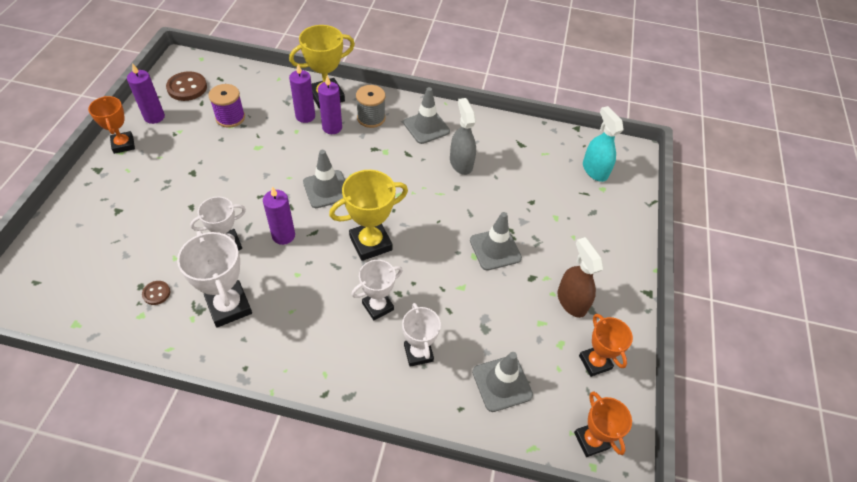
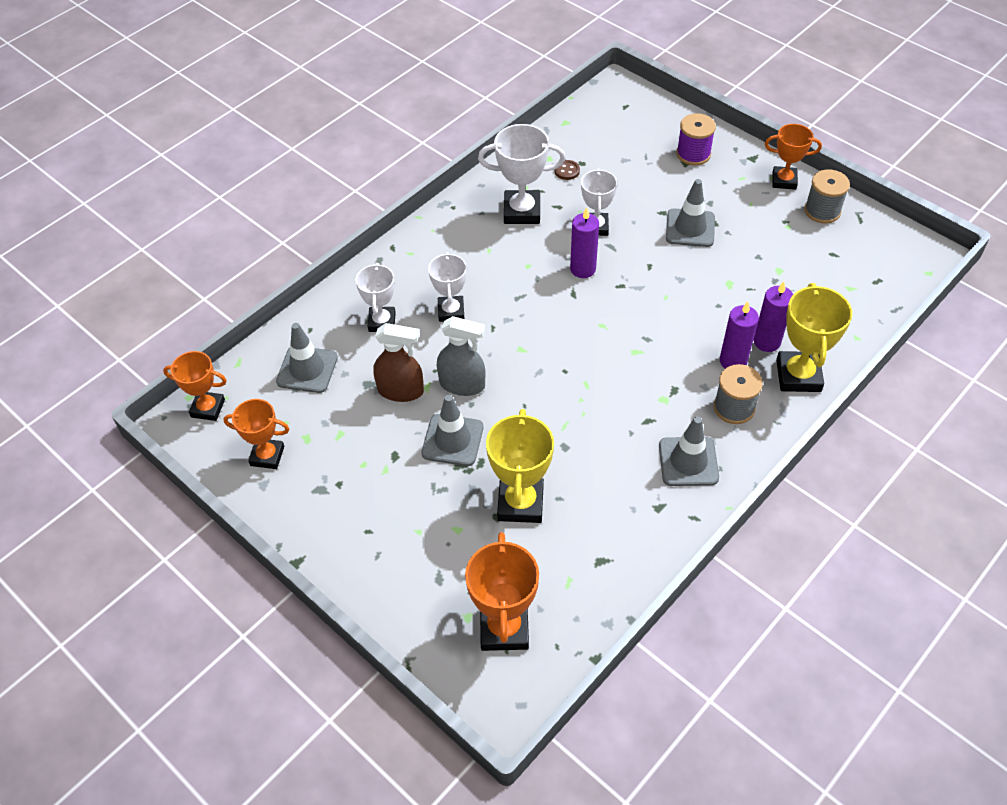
camera: 125 degrees right, 0 degrees up
purple candle [127,63,165,124] -> grey spool [804,169,850,224]
brown button [166,71,207,101] -> none
purple spool [208,84,245,128] -> purple spool moved to [676,113,716,166]
grey traffic cone [303,150,345,208] -> grey traffic cone moved to [666,179,715,247]
yellow trophy [329,170,408,261] -> yellow trophy moved to [486,409,554,523]
white trophy [402,303,441,367] -> white trophy turned 75 degrees clockwise [356,263,396,332]
grey spray bottle [450,98,476,175] -> grey spray bottle moved to [437,316,485,396]
brown spray bottle [558,237,603,318] -> brown spray bottle moved to [373,323,424,402]
turquoise spray bottle [583,106,624,182] -> orange trophy [465,532,539,651]

